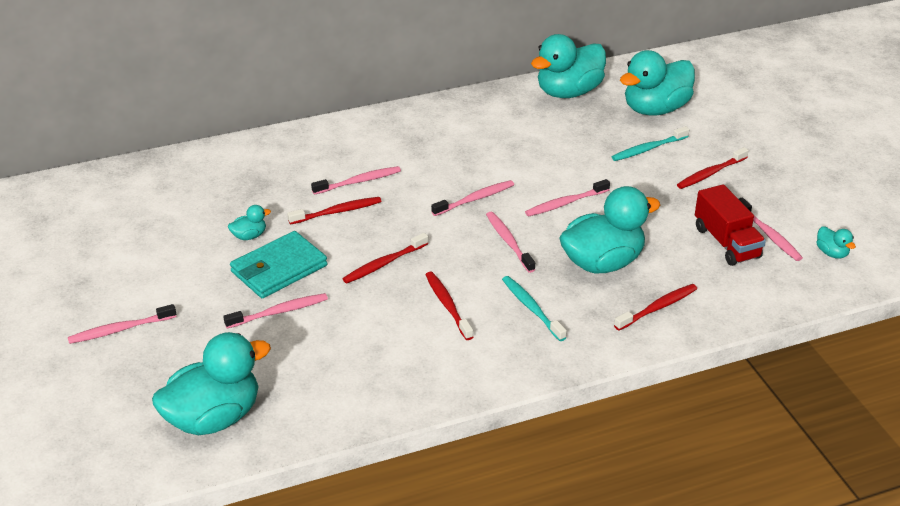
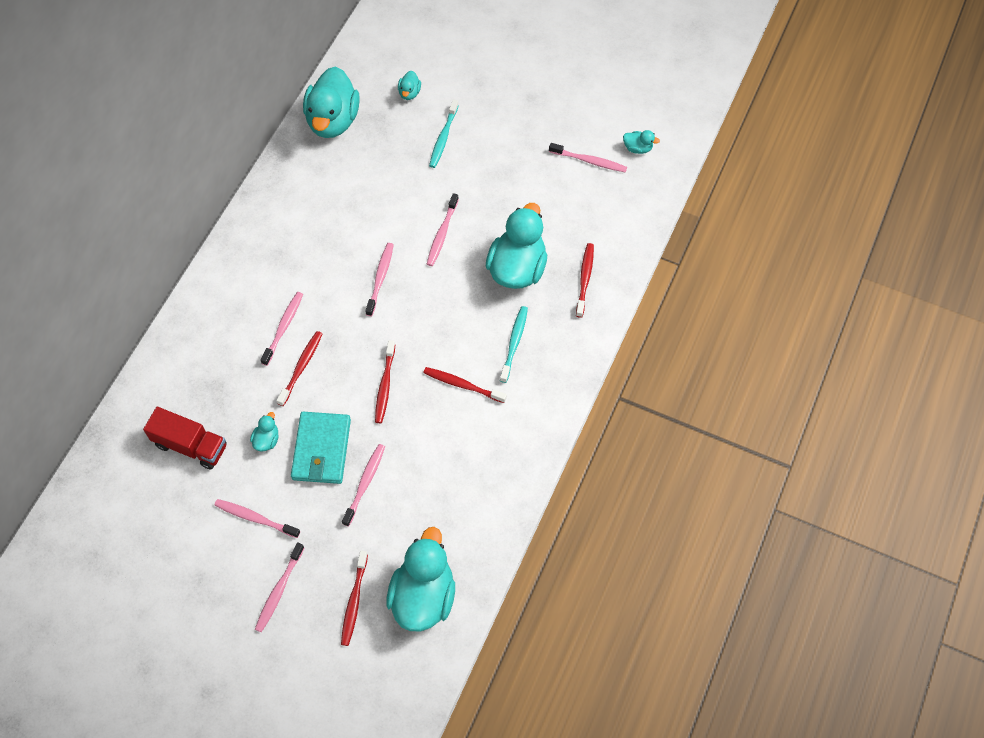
camera: 45 degrees left, 25 degrees up
pink toothbrush [486,212,535,273] -> pink toothbrush moved to [214,499,300,538]
turquoise toothbrush [502,276,567,341] -> turquoise toothbrush turned 90 degrees clockwise [500,306,528,383]
turquoise duck [620,50,695,116] -> turquoise duck [398,71,421,100], size x0.43
red toothbrush [677,147,749,189] -> red toothbrush moved to [341,551,368,646]
red truck [695,184,766,266] -> red truck moved to [143,407,227,469]

